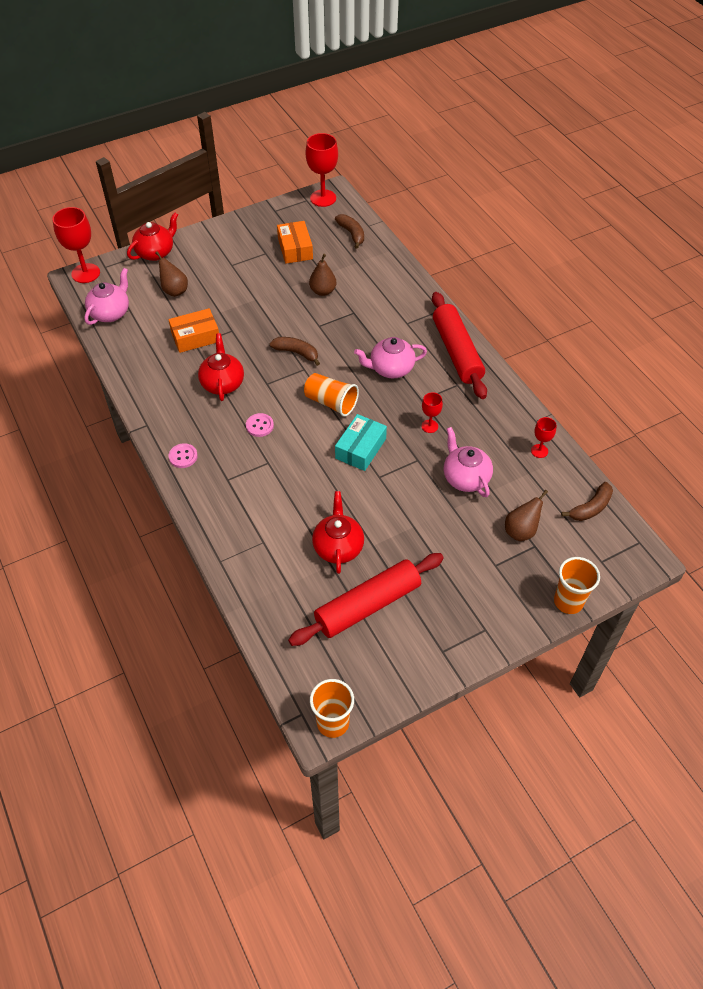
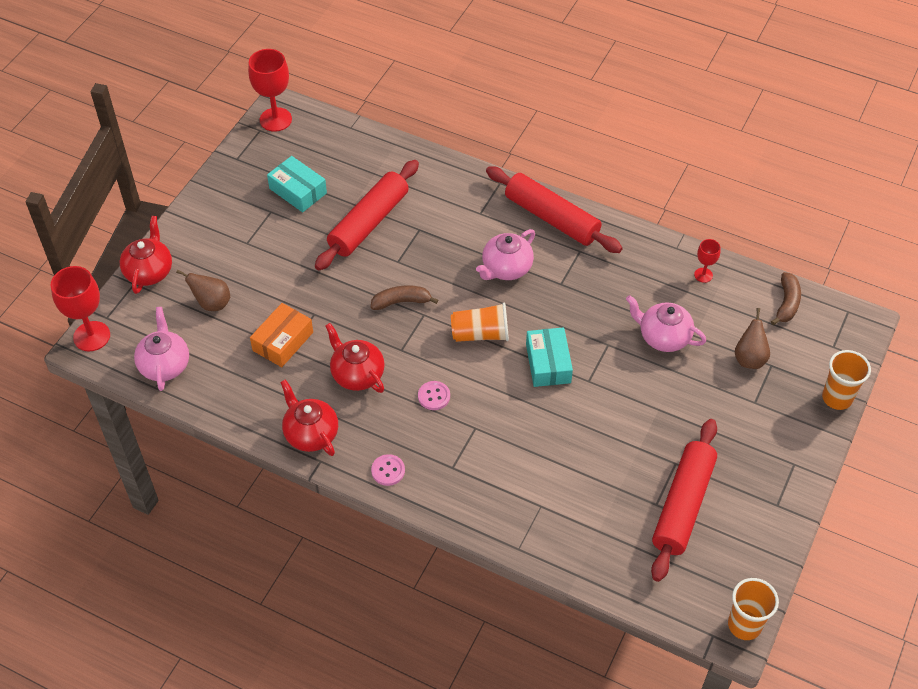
camera: 35 degrees left, 0 degrees up
orange box [277,221,313,264] -> turquoise box [267,156,327,212]
brown pear [309,254,337,296] -> red rolling pin [315,160,419,270]
red teapot [312,491,364,574] -> red teapot moved to [280,379,338,456]
brown banana [335,214,364,249] -> none
red goblet [422,392,443,433] -> none

